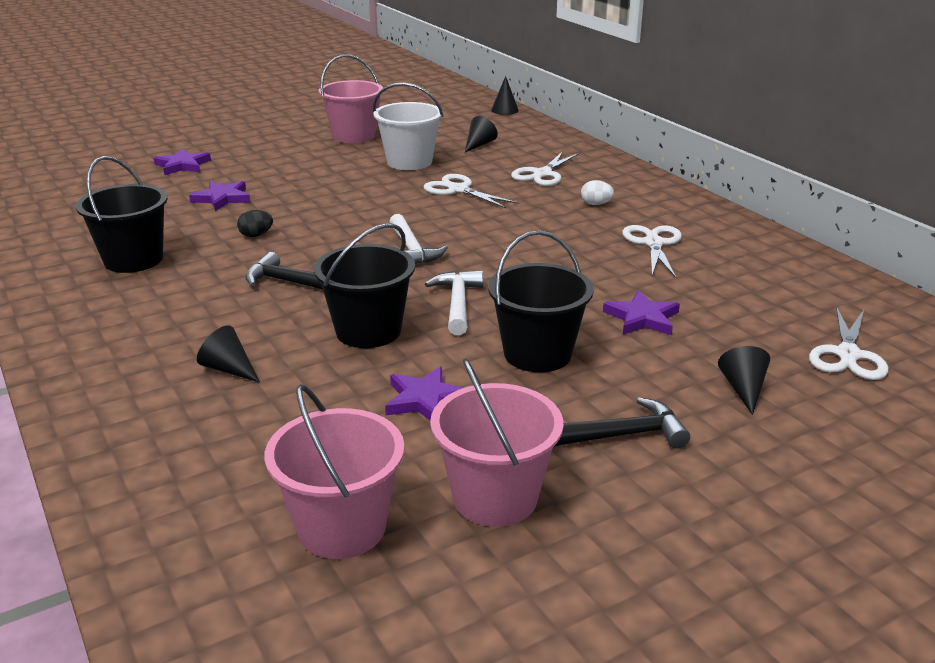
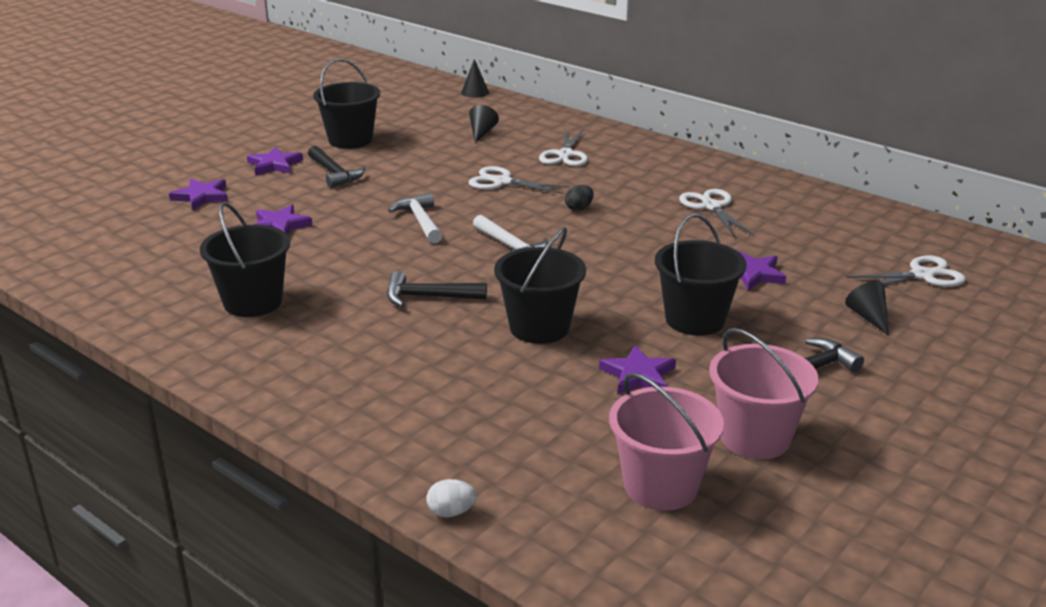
camera: 20 degrees left, 0 degrees up
black cone [197,325,260,383] -> none
black egg [237,210,273,237] -> black egg moved to [565,185,594,211]
pink bucket [319,55,383,143] -> black bucket [313,58,380,149]
white bucket [373,83,444,170] -> none
white hammer [425,270,483,335] -> white hammer moved to [388,193,443,243]
white egg [581,180,614,205] -> white egg moved to [427,479,477,517]
white scissors [809,306,889,380] -> white scissors turned 105 degrees counterclockwise [846,255,966,287]
none -> purple star [247,147,303,175]
none -> black hammer [308,146,366,188]

